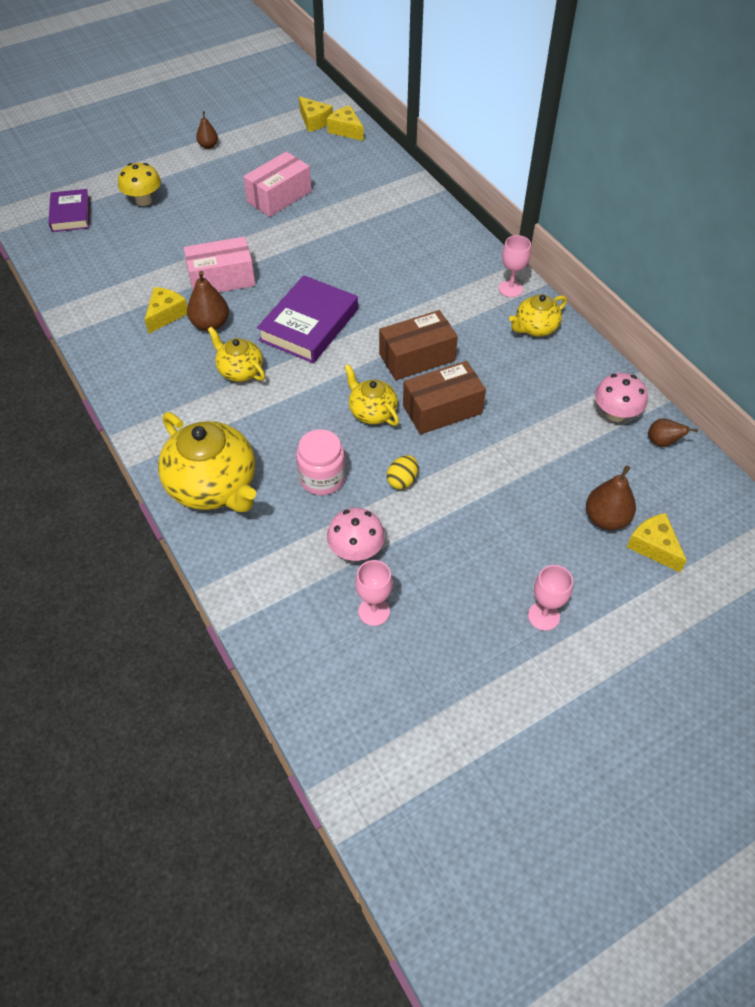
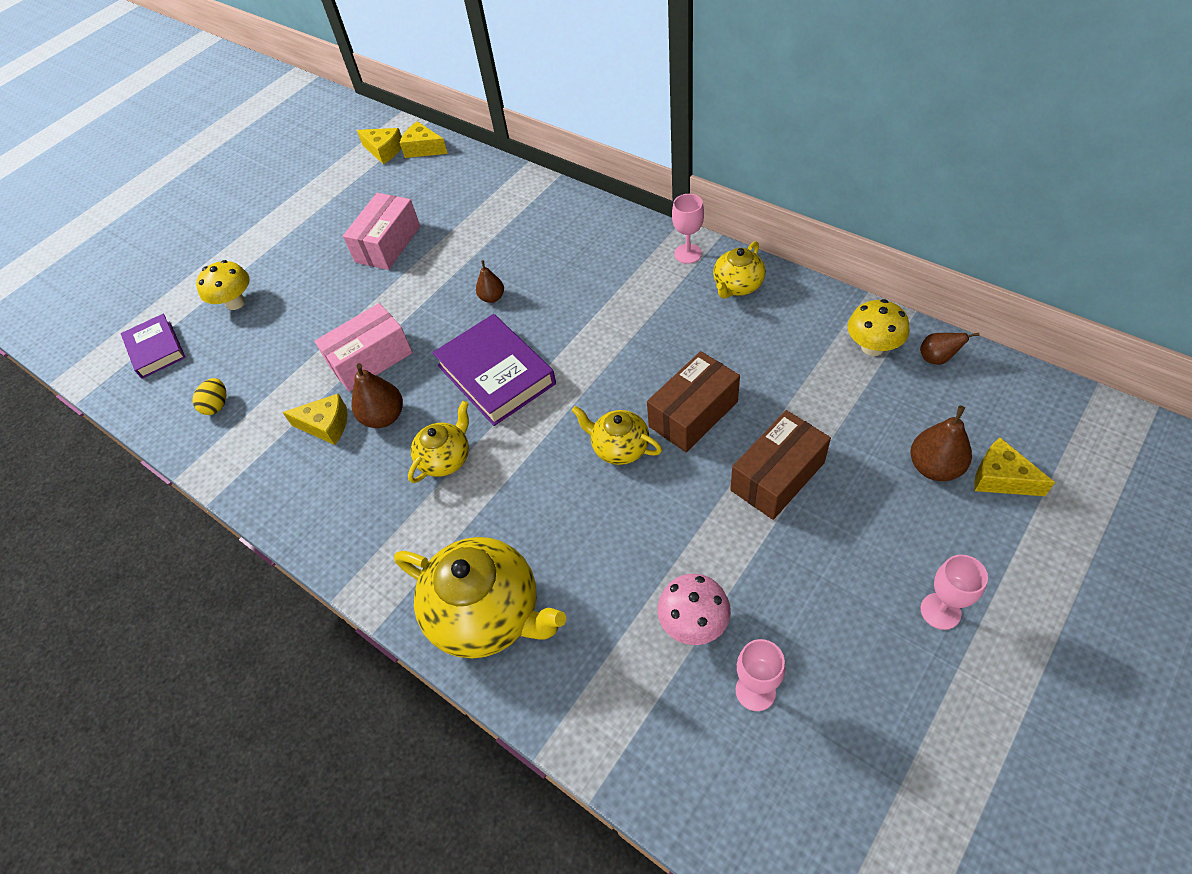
camera: 15 degrees left, 0 degrees up
yellow cheese [145,287,187,334] -> yellow cheese turned 90 degrees clockwise [282,393,347,445]
brown pear [196,111,218,149] -> brown pear moved to [476,260,504,303]
yellow teapot [207,326,265,382] -> yellow teapot turned 105 degrees clockwise [408,401,469,483]
purple book [257,275,358,363] -> purple book turned 45 degrees counterclockwise [432,314,556,426]
pink jar [296,429,345,495] -> none
brown box [379,310,458,380] -> brown box moved to [730,410,831,520]
yellow egg [387,455,418,489] -> yellow egg moved to [193,378,226,415]
pink mushroom [595,373,648,422] -> yellow mushroom [847,299,909,356]

